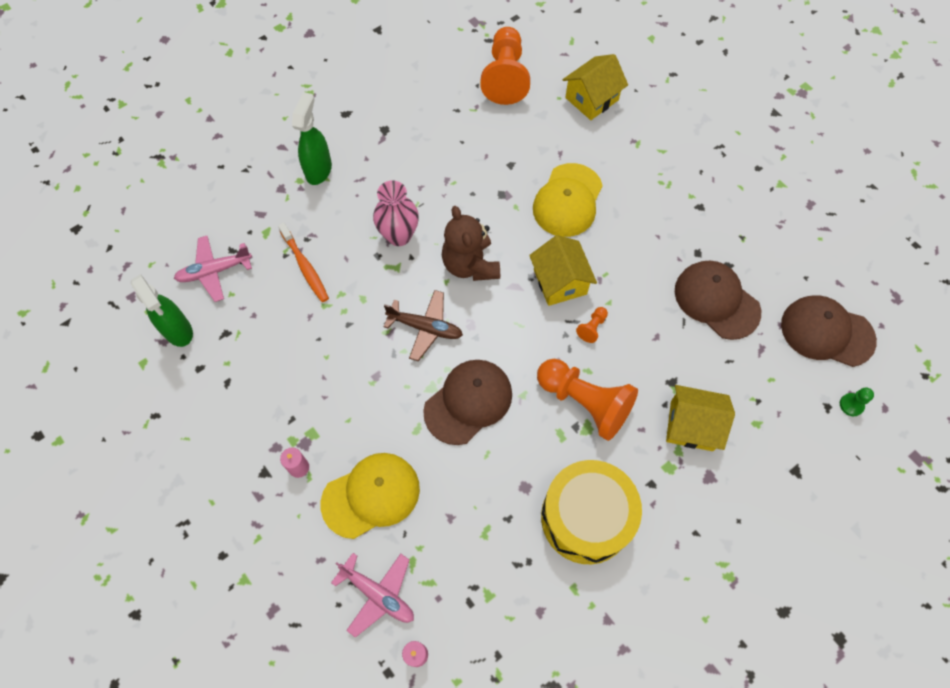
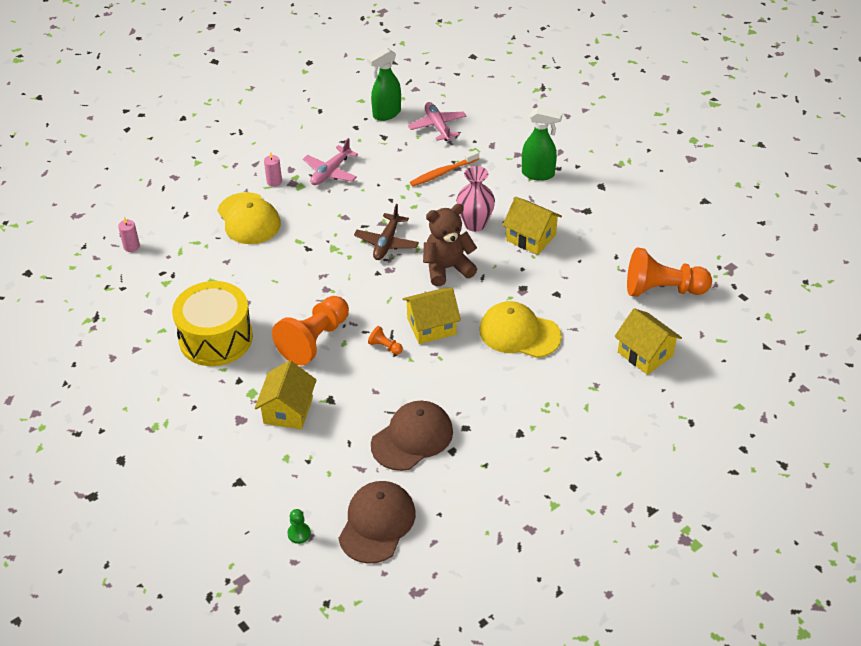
camera: 90 degrees right, 20 degrees down
pink plane [331,553,414,638] -> pink plane moved to [303,138,358,185]
brown cap [423,360,512,445] -> none
none -> yellow house [502,197,562,255]

